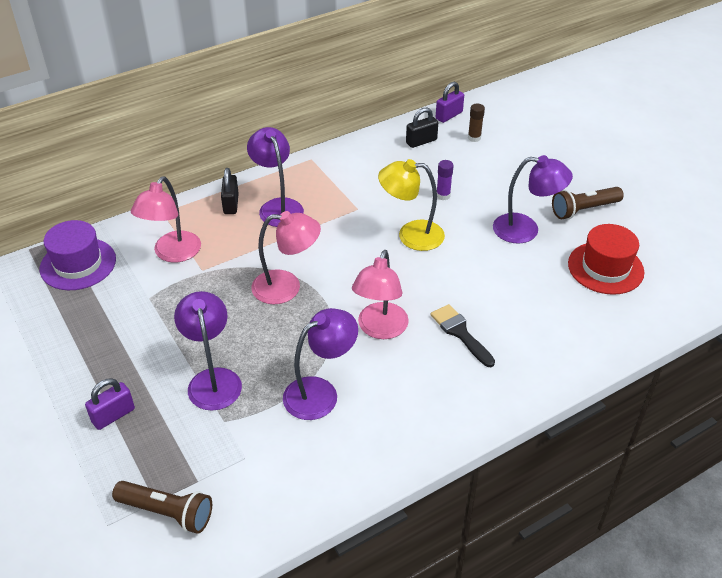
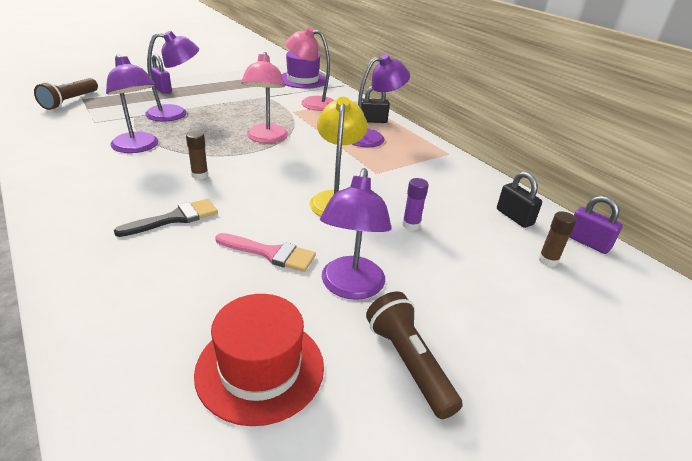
camera: 85 degrees right, 10 degrees down
pink lamp [352,250,409,339] -> brown glue stick [186,131,208,179]
none -> pink brush [215,233,316,272]

